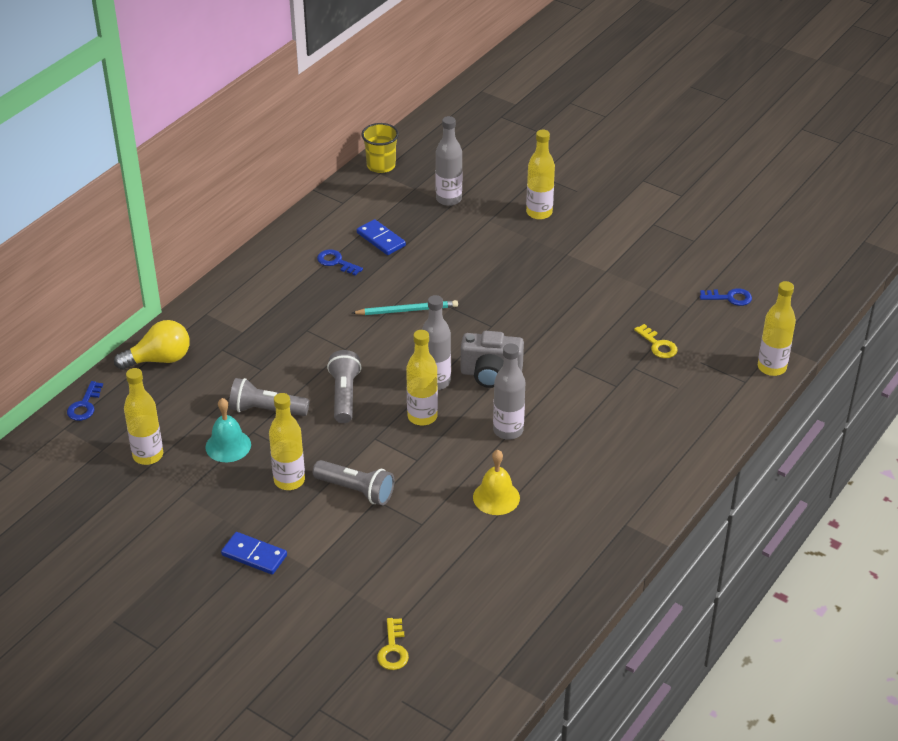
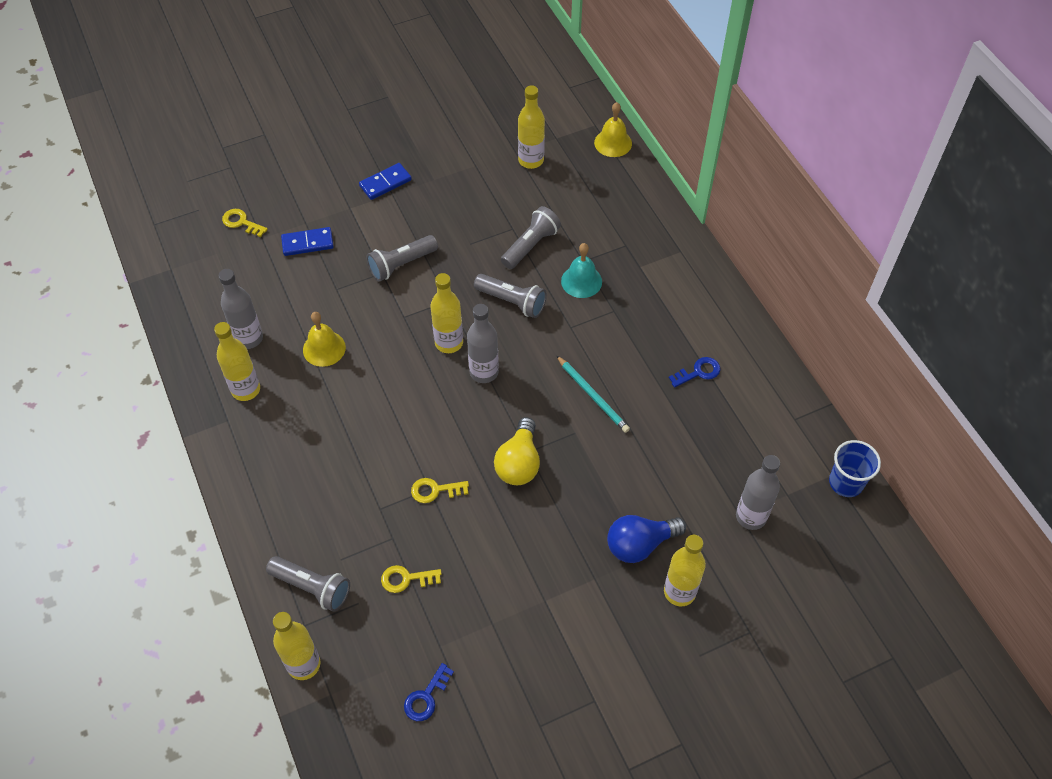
camera: 120 degrees right, 15 degrees up
blue key [67,381,103,421] -> yellow bell [594,102,632,157]
yellow light bulb [114,320,190,370] -> yellow light bulb moved to [494,417,540,485]
turquoise bell [205,398,251,462] -> turquoise bell moved to [561,243,602,298]
yellow bottle [269,393,305,490] -> yellow bottle moved to [214,322,260,401]
turquoise pencil [352,300,458,315] -> turquoise pencil turned 60 degrees counterclockwise [556,355,630,433]
blue domino [357,219,406,255] -> blue domino moved to [281,227,334,256]
yellow cup [361,123,399,173] -> blue cup [829,440,881,497]
grey camera [461,331,524,388] -> none
grey bottle [493,343,526,440] -> grey bottle moved to [219,269,263,349]
none -> grey flashlight [266,556,350,612]
none -> yellow key [411,478,469,503]
none -> blue light bulb [607,515,686,563]

